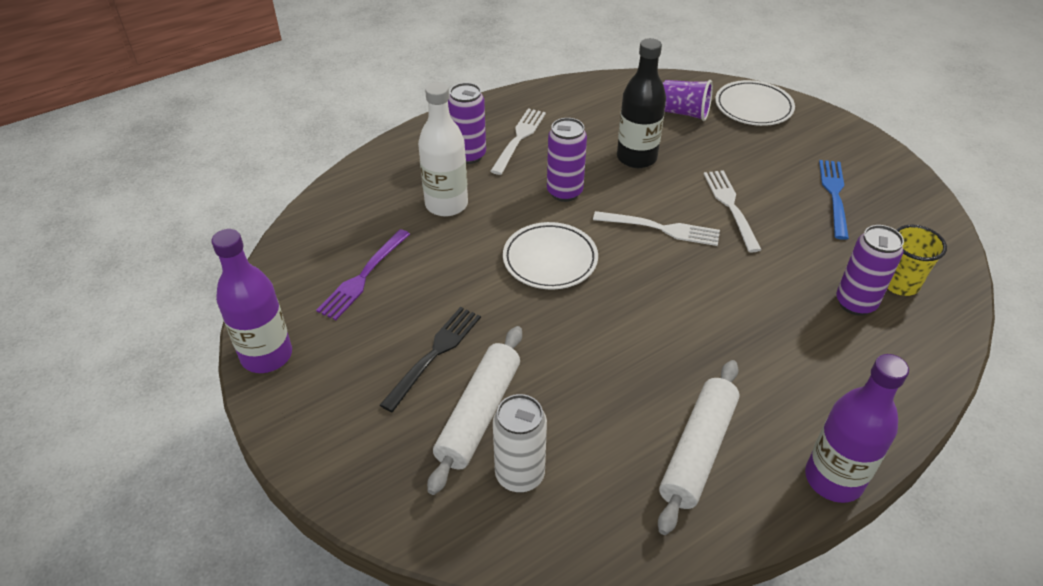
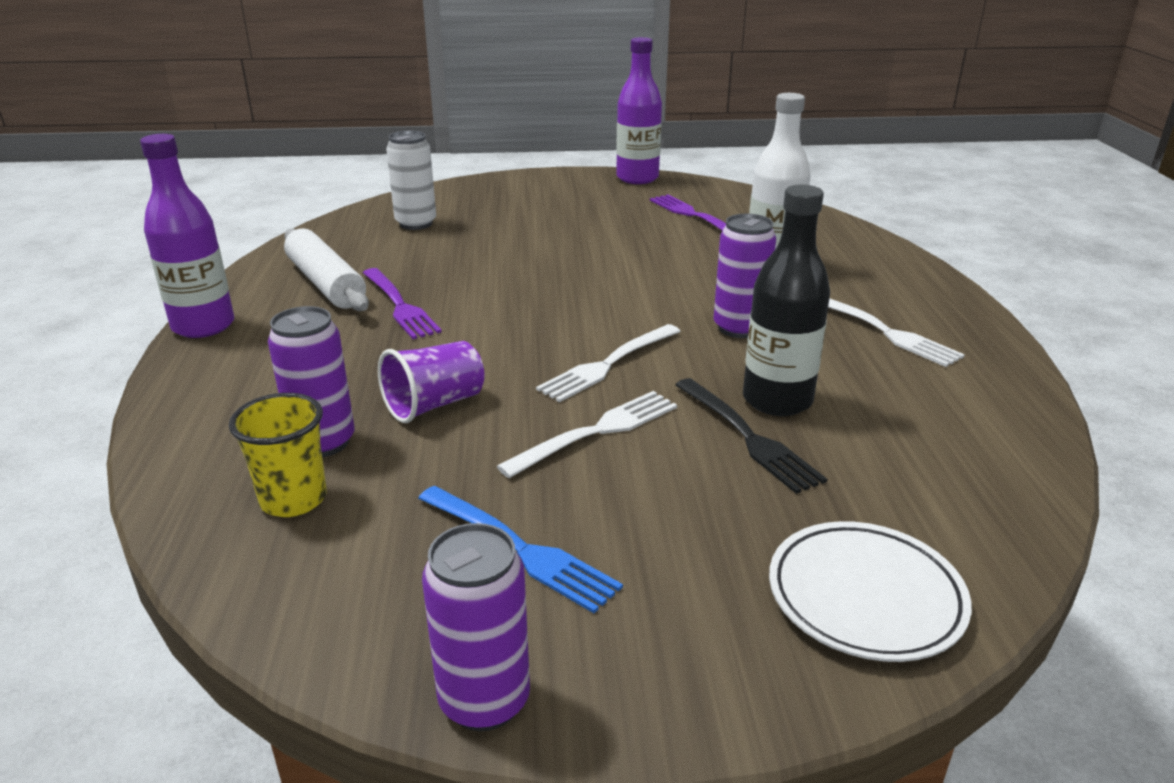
camera: 120 degrees right, 15 degrees down
black fork [380,307,481,412] -> black fork moved to [675,378,827,494]
white rolling pin [427,326,522,495] -> none
purple can [448,83,486,164] -> purple can moved to [422,523,530,731]
white plate [503,222,598,290] -> none
purple cup [663,80,713,121] -> purple cup moved to [378,341,484,423]
white fork [704,170,762,252] -> white fork turned 60 degrees counterclockwise [497,391,677,478]
none -> purple fork [363,268,442,339]

